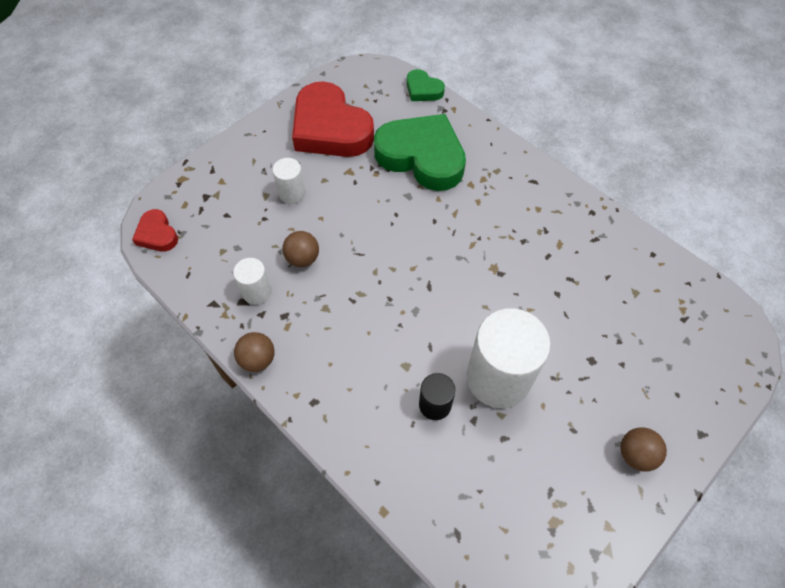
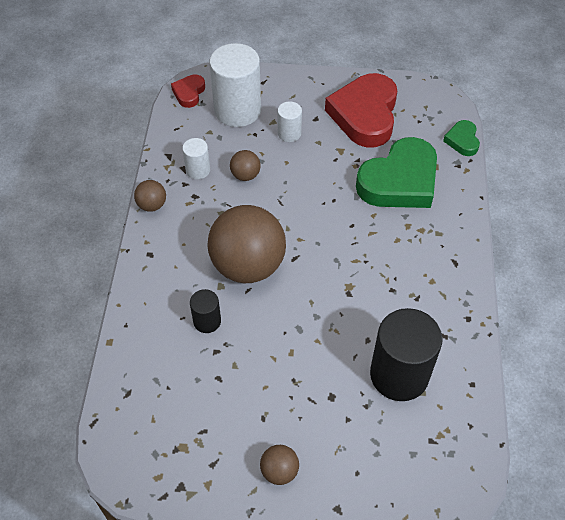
camera: 50 degrees right, 5 degrees down
green heart [374,114,466,191] -> green heart turned 60 degrees clockwise [356,137,437,208]
white cylinder [466,308,551,408] -> white cylinder moved to [210,43,261,127]
none -> brown ball [207,205,286,283]
none -> black cylinder [370,308,442,401]

